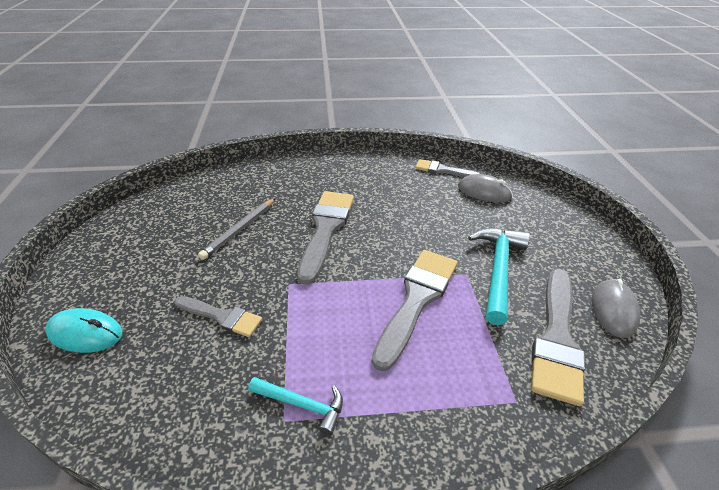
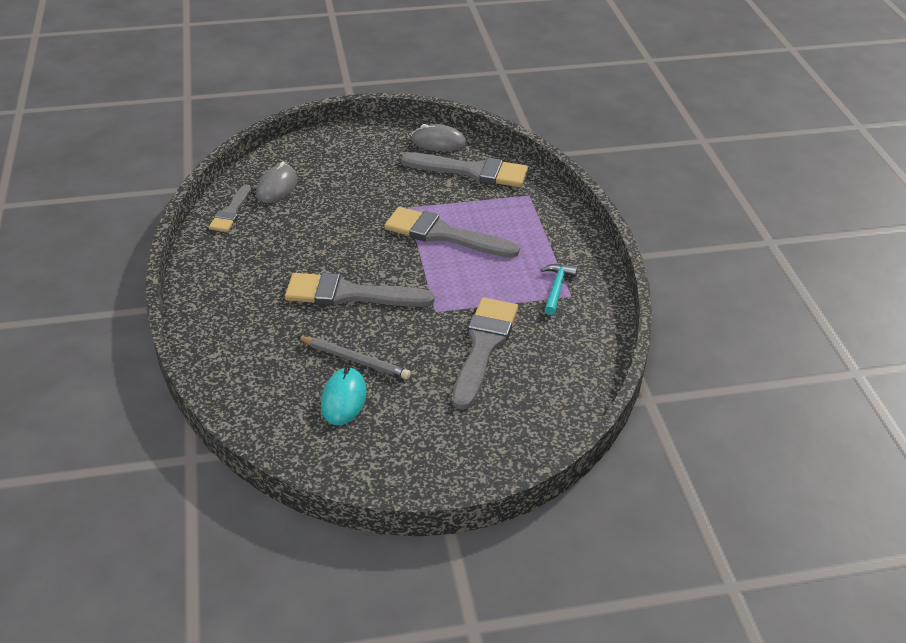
camera: 95 degrees left, 0 degrees up
turquoise mouse [45,308,122,353] -> turquoise mouse moved to [321,366,367,425]
grey brush [175,296,262,337] -> grey brush [452,298,518,410], size x1.73
turquoise hammer [468,228,530,325] -> none

